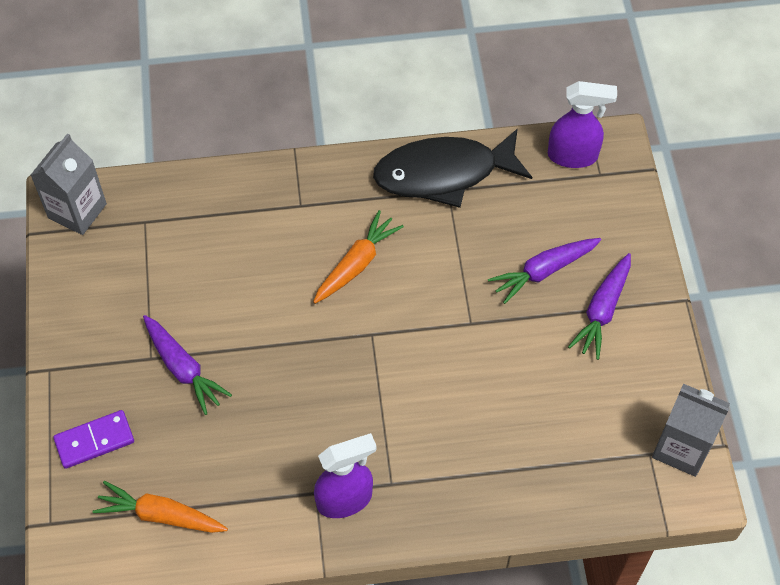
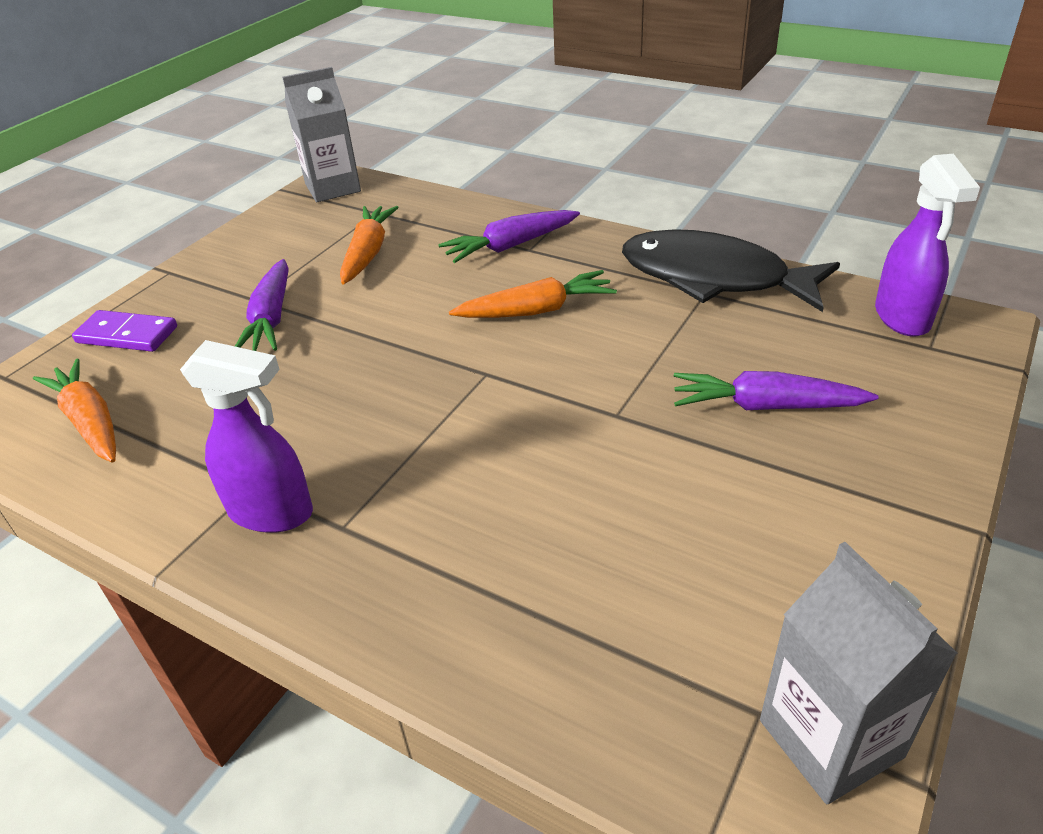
camera: 40 degrees right, 20 degrees down
purple spray bottle [548,81,617,168] -> purple spray bottle turned 45 degrees clockwise [875,154,980,336]
purple carrot [568,253,631,360] -> purple carrot moved to [438,210,580,263]
none -> orange carrot [340,206,399,284]

